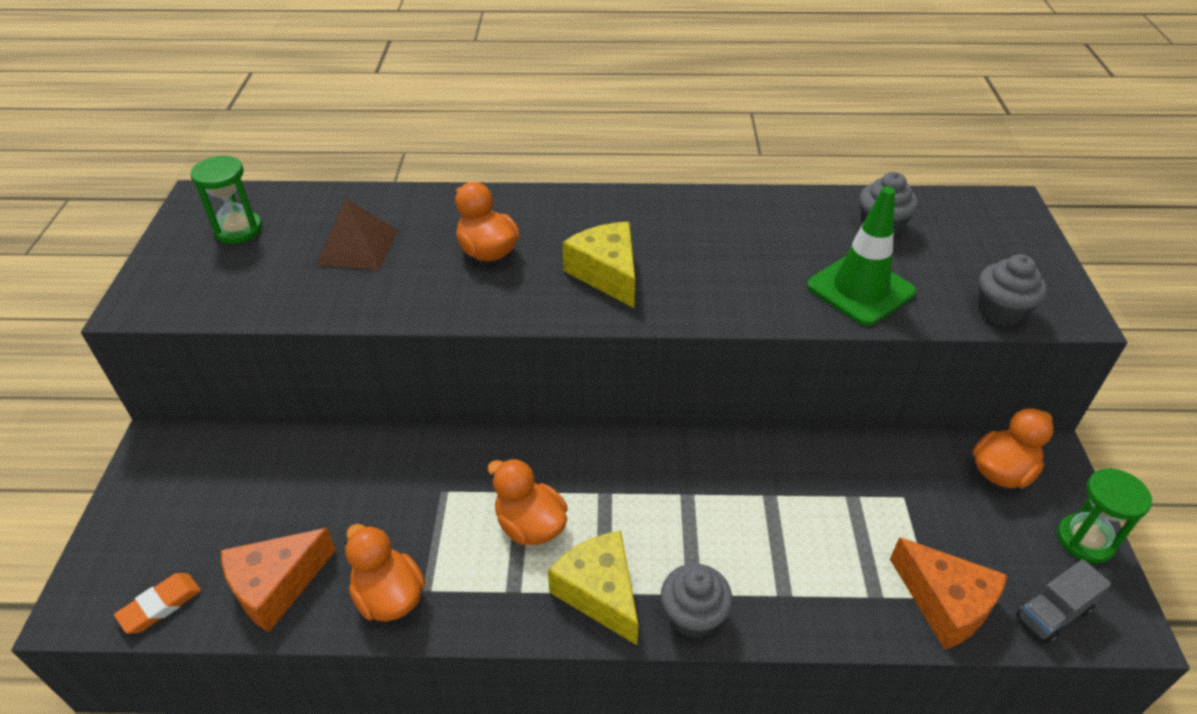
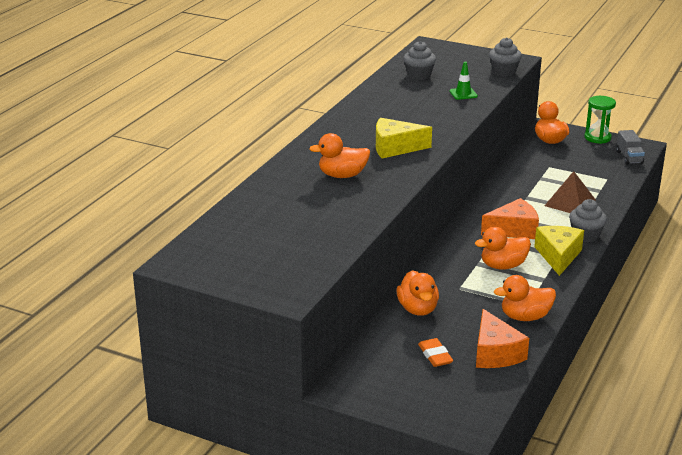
camera: 65 degrees left, 15 degrees down
orange eraser [114,573,201,634] -> orange eraser moved to [418,338,453,367]
green hourglass [190,156,262,244] -> none
brown pyramid [316,198,398,270] -> brown pyramid moved to [545,171,596,213]
yellow cheese [548,531,638,645] -> yellow cheese turned 105 degrees clockwise [534,226,584,276]
green traffic cone [807,186,916,326] -> green traffic cone [449,62,478,100], size x0.52
orange cheese [890,537,1007,650] -> orange cheese moved to [481,198,539,239]
none -> orange duck [397,270,439,316]

